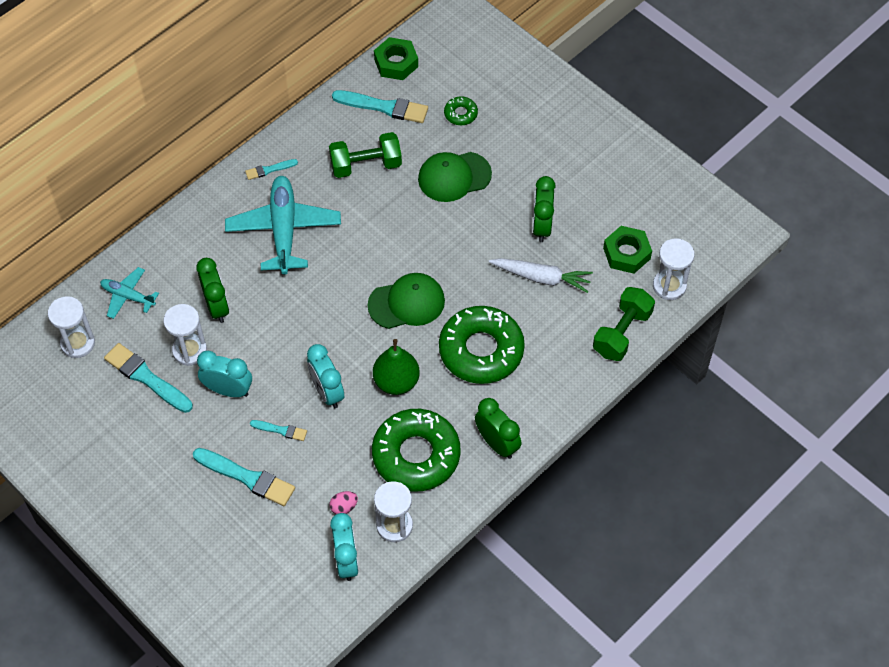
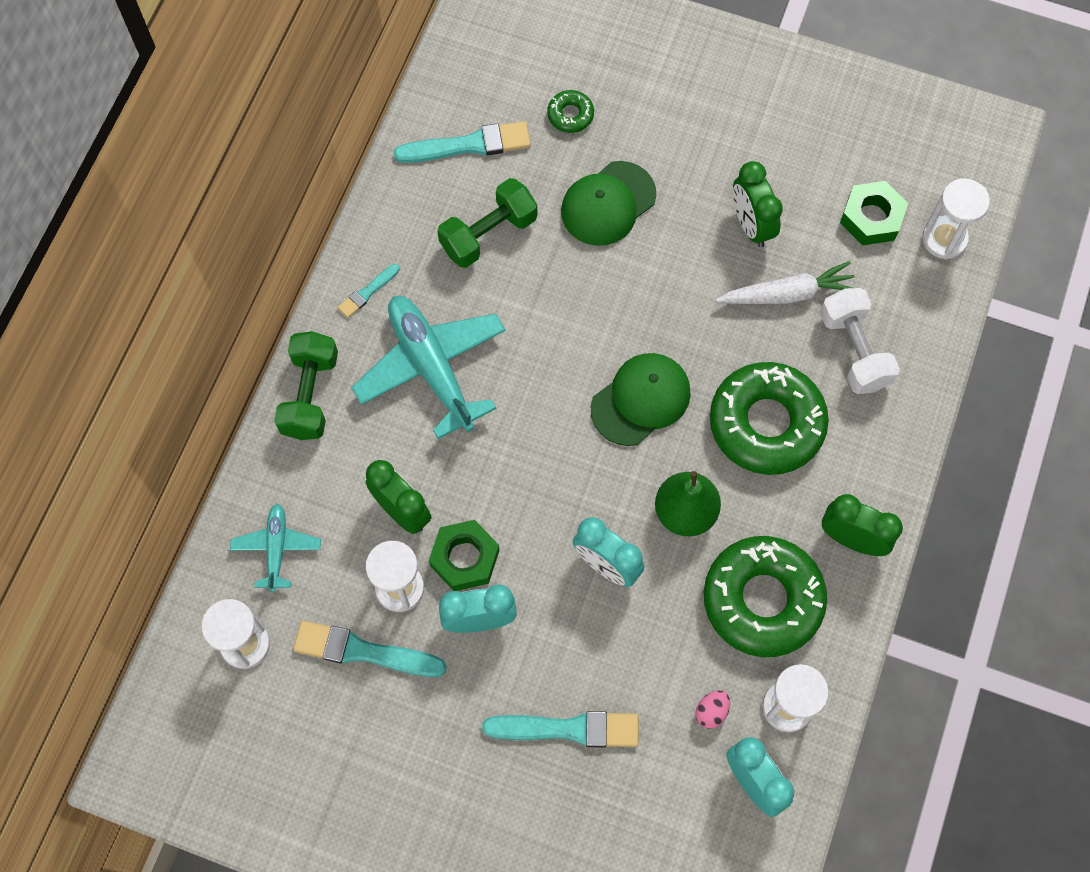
camera: 25 degrees left, 10 degrees up
turquoise plane [100,267,159,319] -> turquoise plane turned 90 degrees clockwise [230,503,321,592]
turquoise brush [250,420,307,441] -> none
green nut [374,37,418,80] -> green nut moved to [429,520,499,591]
green dumbbell [593,287,655,361] -> green dumbbell moved to [274,331,338,440]
none -> white dumbbell [820,288,900,394]

